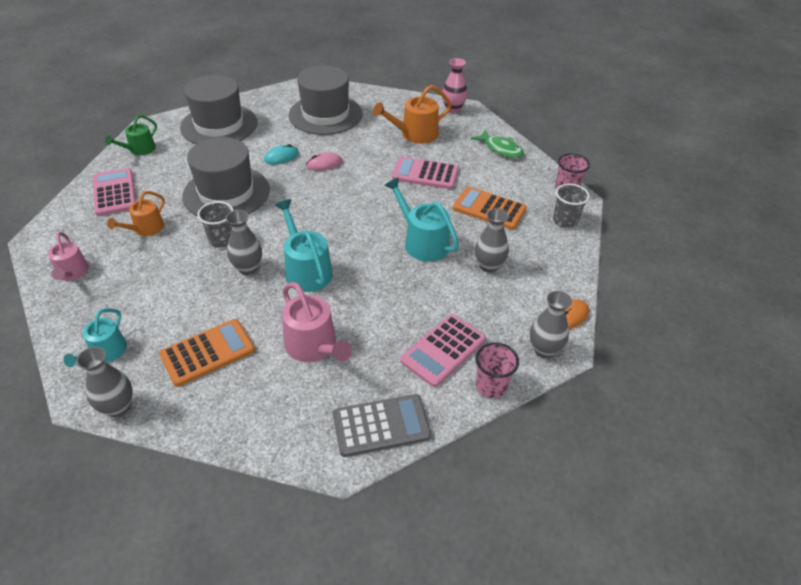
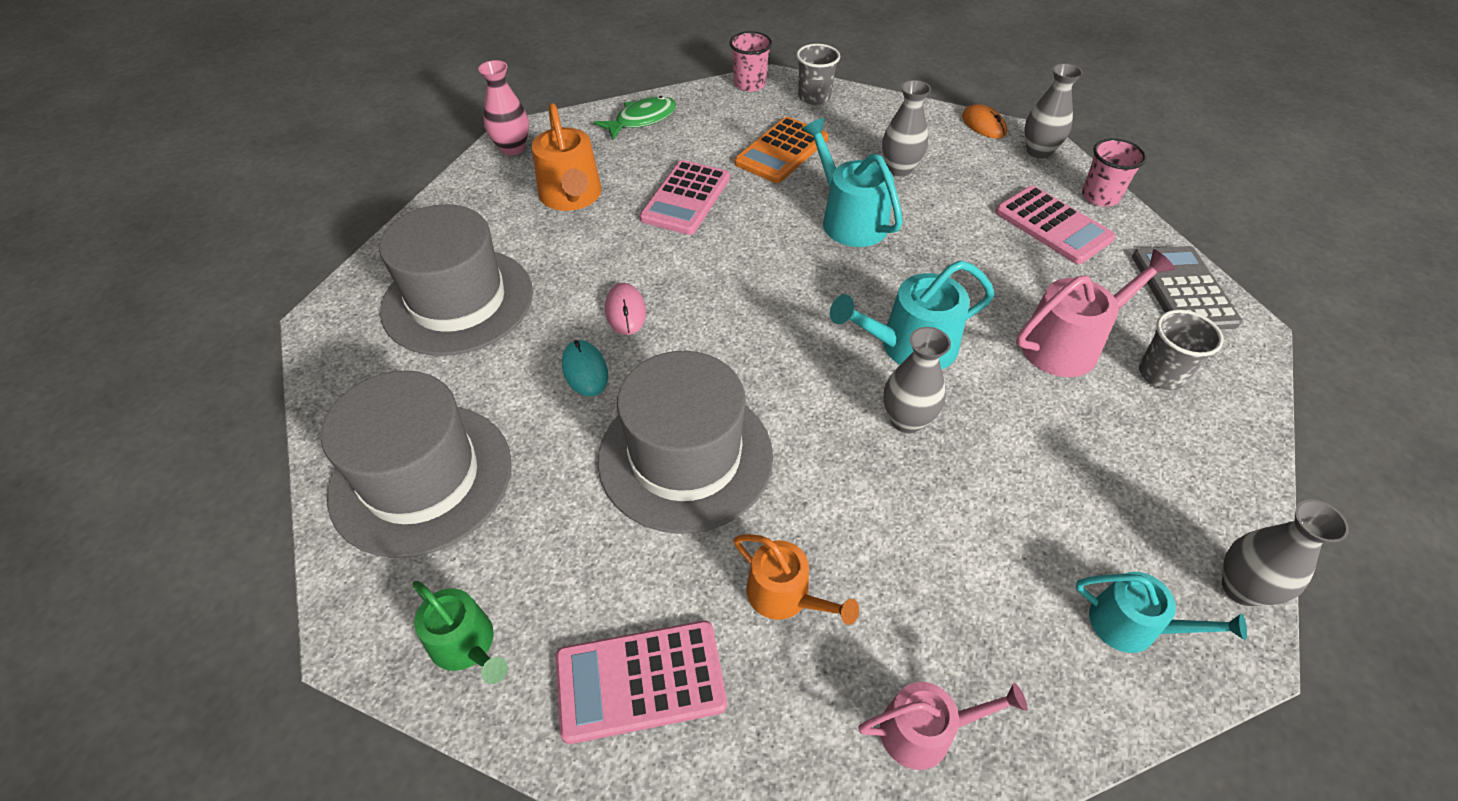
camera: 80 degrees left, 5 degrees up
orange calculator [159,319,255,387] -> none
grey cup [198,201,234,248] -> grey cup moved to [1139,310,1223,390]
turquoise watering can [384,177,459,262] -> turquoise watering can turned 90 degrees clockwise [802,118,903,247]

